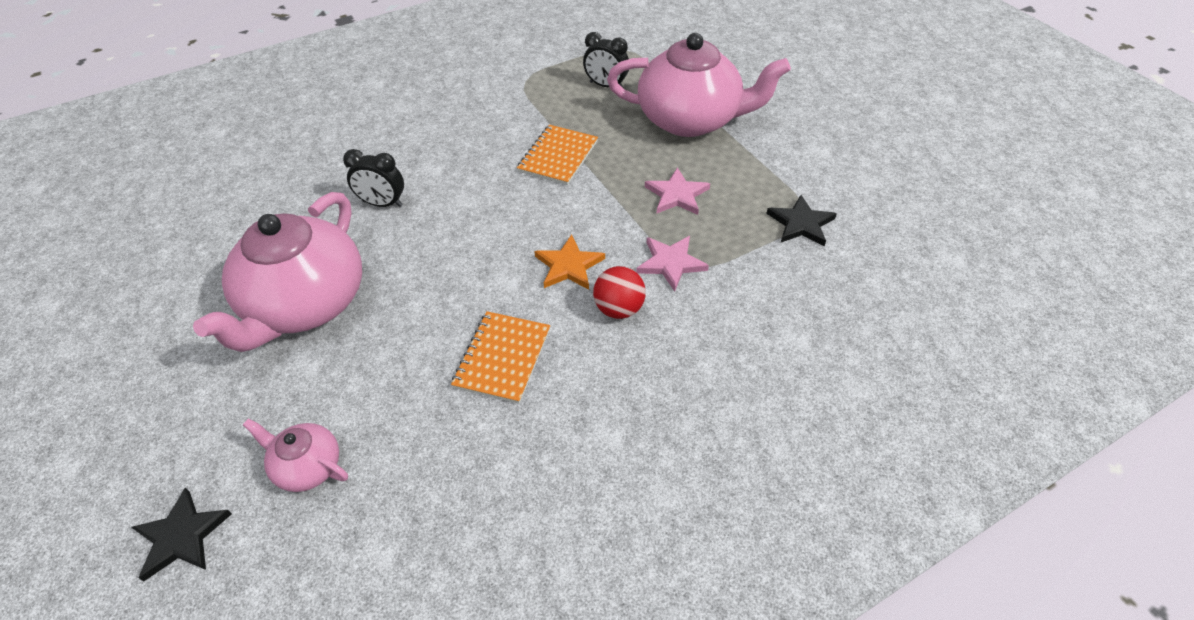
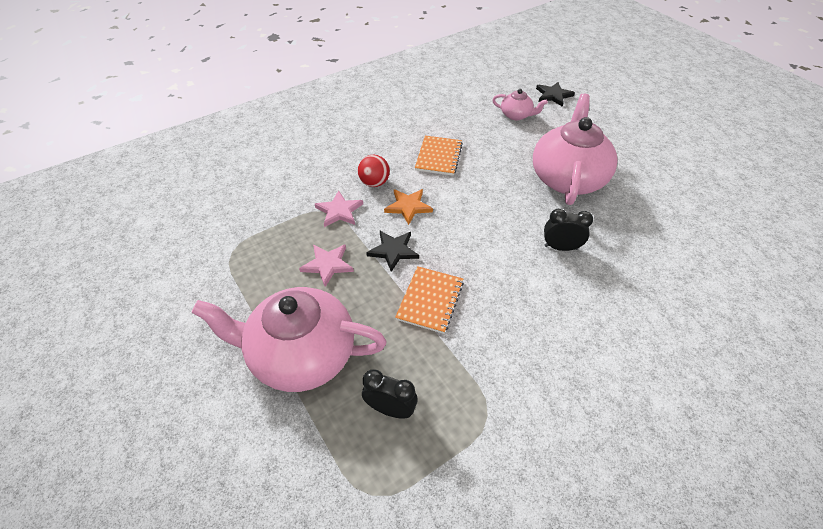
camera: 175 degrees right, 0 degrees up
black star [766,195,837,246] -> black star moved to [366,231,419,272]

